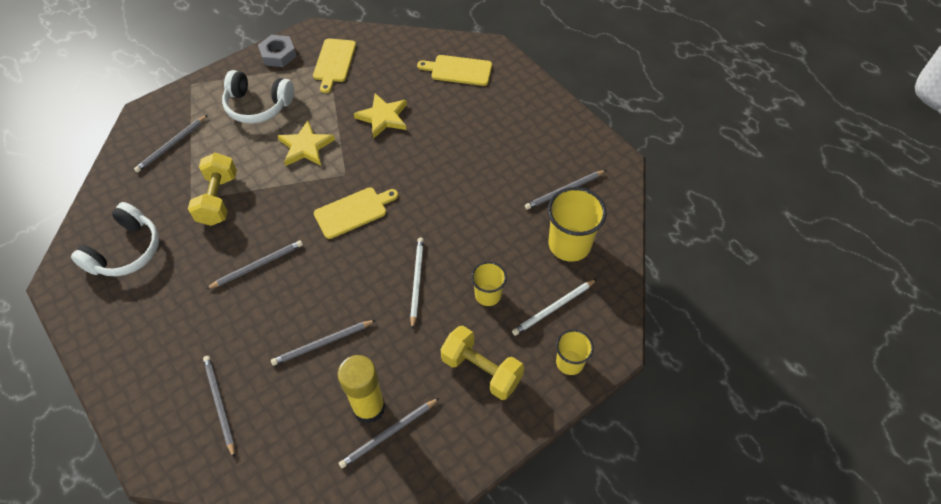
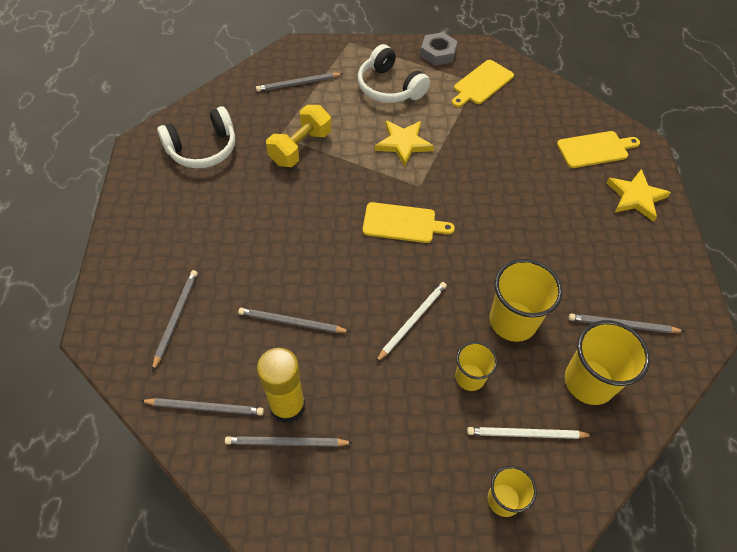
camera: 35 degrees right, 0 degrees up
grey pencil [206,240,303,289] -> grey pencil moved to [141,398,264,416]
yellow star [354,93,407,139] -> yellow star moved to [606,169,671,222]
yellow cutting board [417,55,492,86] -> yellow cutting board turned 120 degrees clockwise [557,131,640,168]
yellow dumbbell [440,326,524,400] -> none
none -> yellow cup [490,259,563,342]

